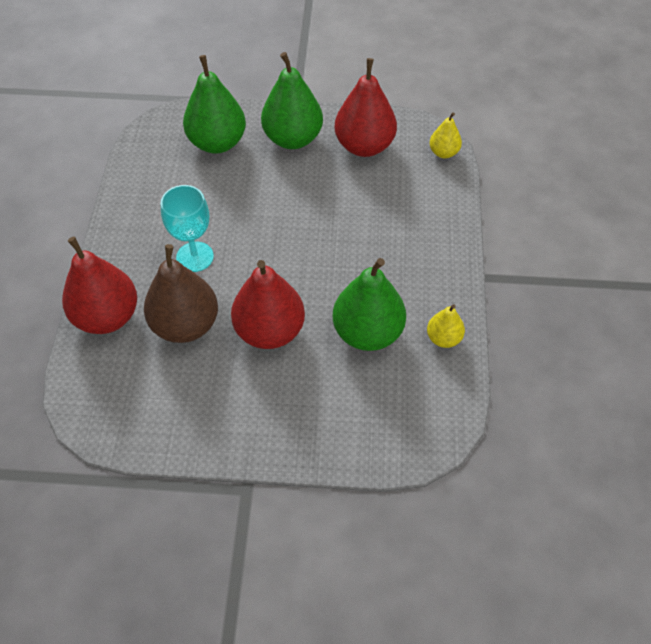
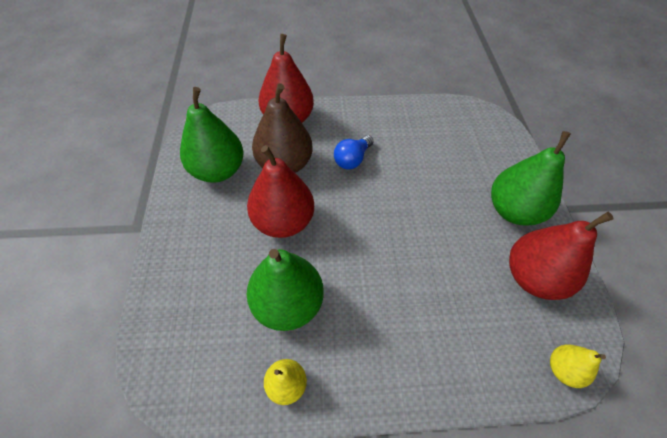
camera: 80 degrees right, 0 degrees up
turquoise goblet [161,185,214,272] -> blue light bulb [334,135,373,170]
green pear [183,55,246,154] -> green pear moved to [180,87,244,183]

